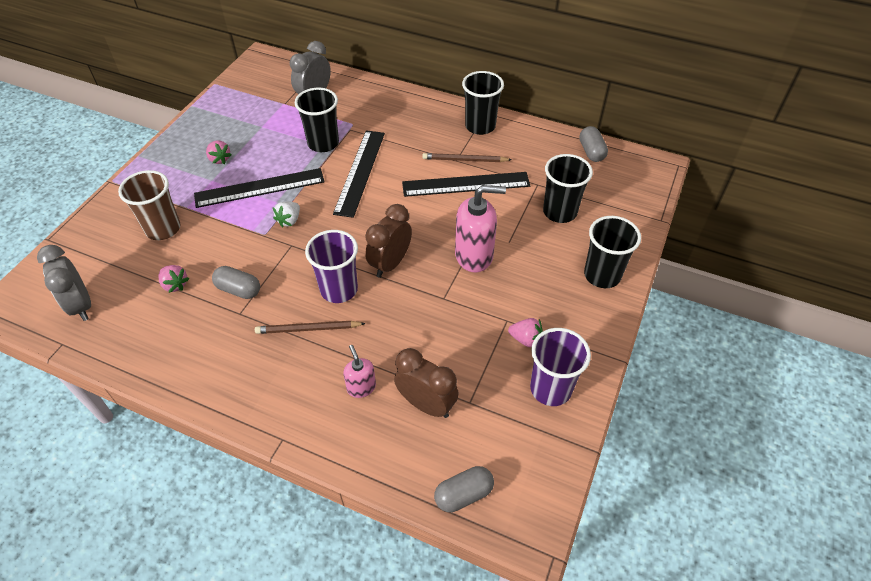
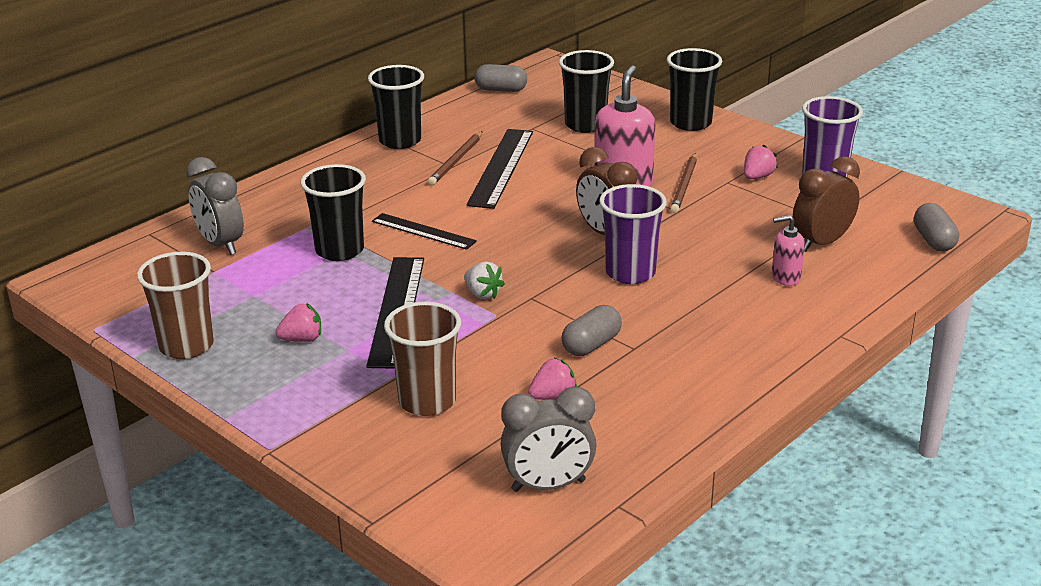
camera: 70 degrees left, 20 degrees down
brown pencil [255,321,366,334] -> brown pencil moved to [670,153,697,213]
black ruler [333,130,385,218] -> black ruler [372,213,477,250], size x0.63
none -> brown cup [137,252,214,359]

